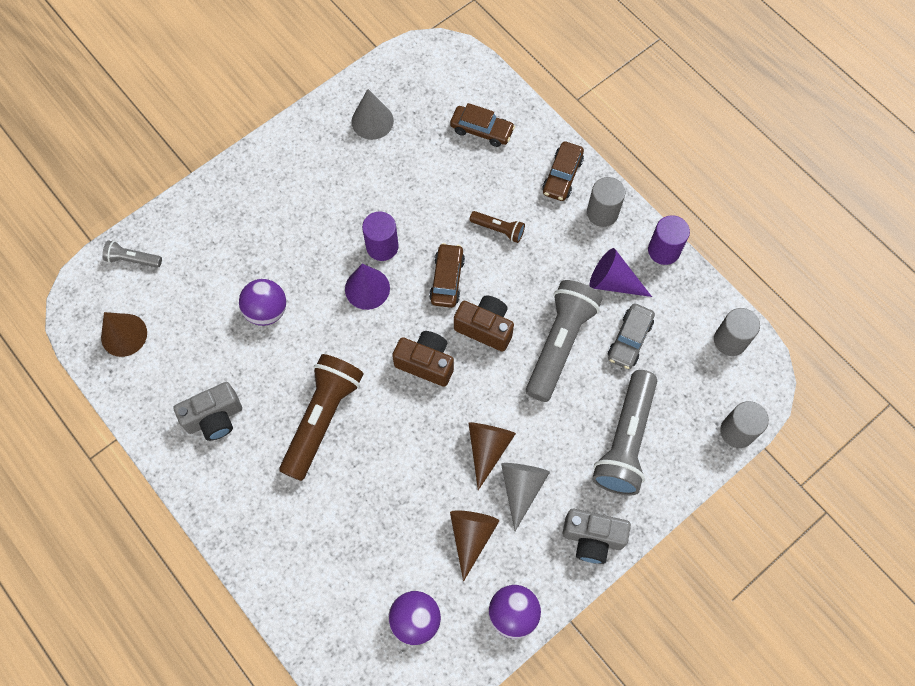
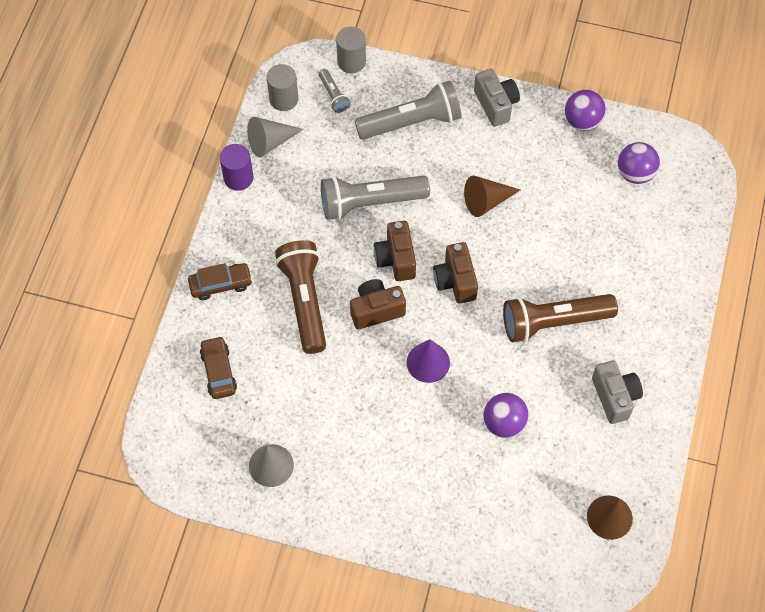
camera: 125 degrees left, 5 degrees down
grey flashlight [102,240,162,268] -> grey flashlight moved to [319,69,350,113]
grey camera [173,382,242,441] -> grey camera turned 45 degrees clockwise [592,360,643,424]
purple cylinder [362,211,399,261] -> none
brown car [429,243,465,308] -> brown camera [350,279,406,329]
brown cone [450,510,499,582] -> none
brown flashlight [470,211,525,243] -> brown flashlight [275,240,326,354], size x2.10
grey cone [501,463,550,531] -> grey cone moved to [247,117,304,157]
grey cylinder [587,177,625,227] -> none
purple cone [590,248,652,297] -> none
grey car [608,303,655,369] -> none

